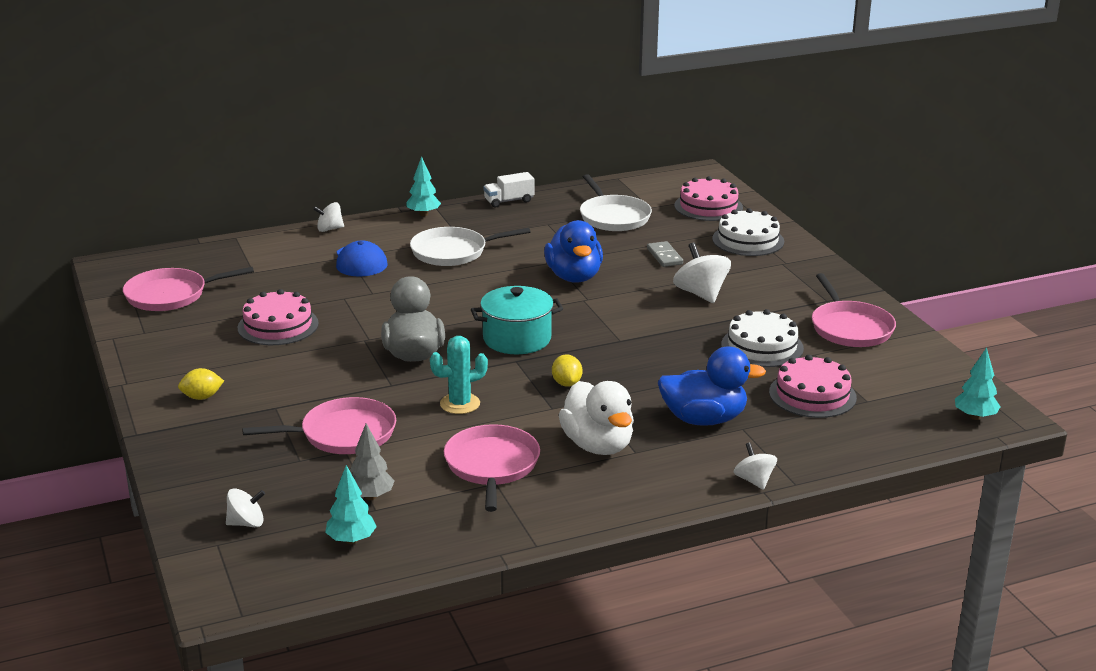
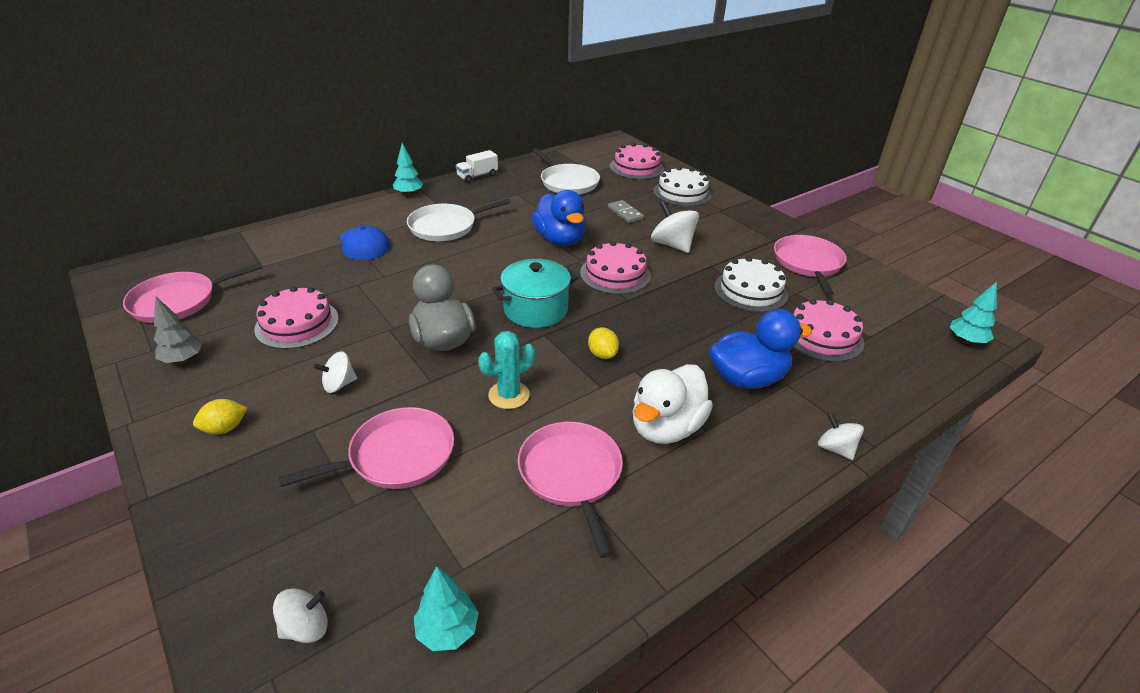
camera: 15 degrees left, 10 degrees up
white spinning top [313,202,344,232] -> white spinning top moved to [314,351,357,393]
grey tree [350,423,395,500] -> grey tree moved to [154,296,203,363]
white duck [559,381,634,455] -> white duck turned 75 degrees clockwise [633,364,713,444]
pink pan [812,273,896,347] -> pink pan turned 150 degrees counterclockwise [774,235,846,295]
none -> pink cake [580,241,651,294]

